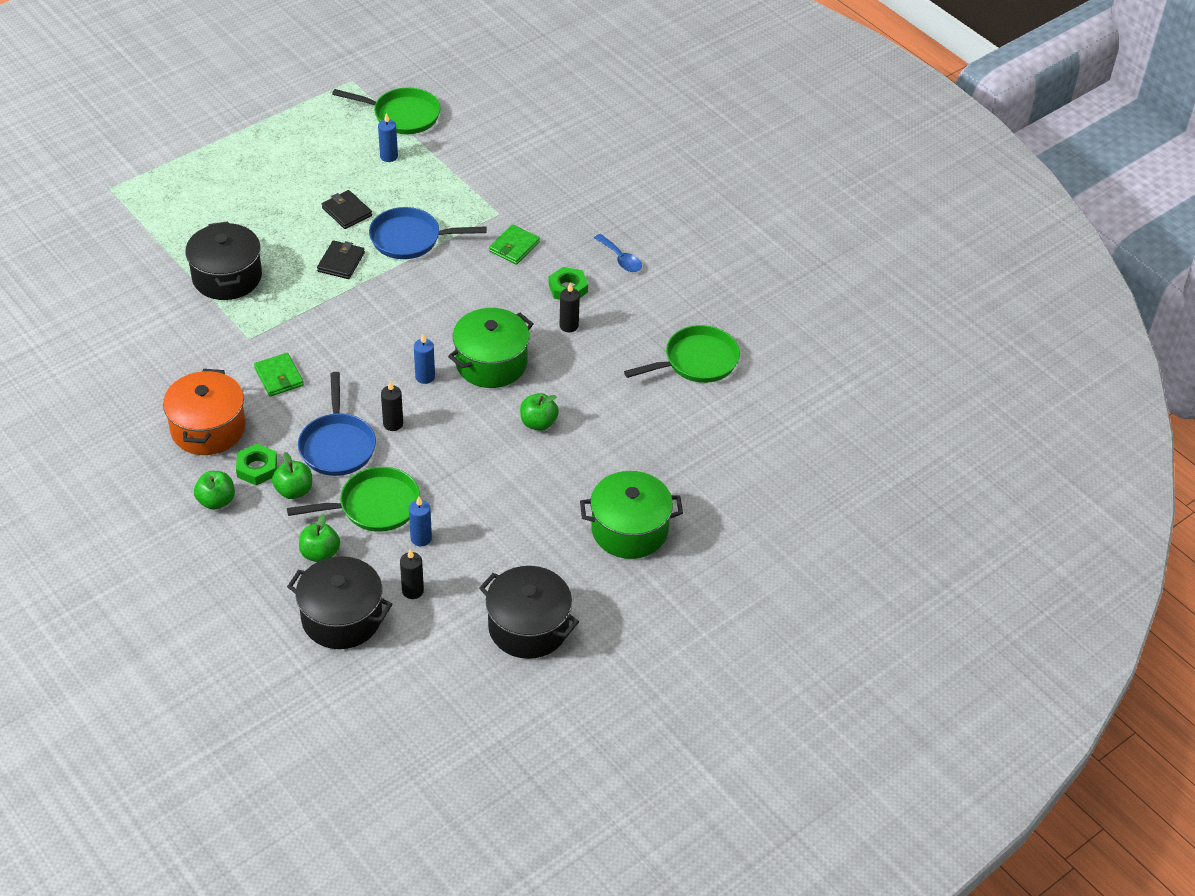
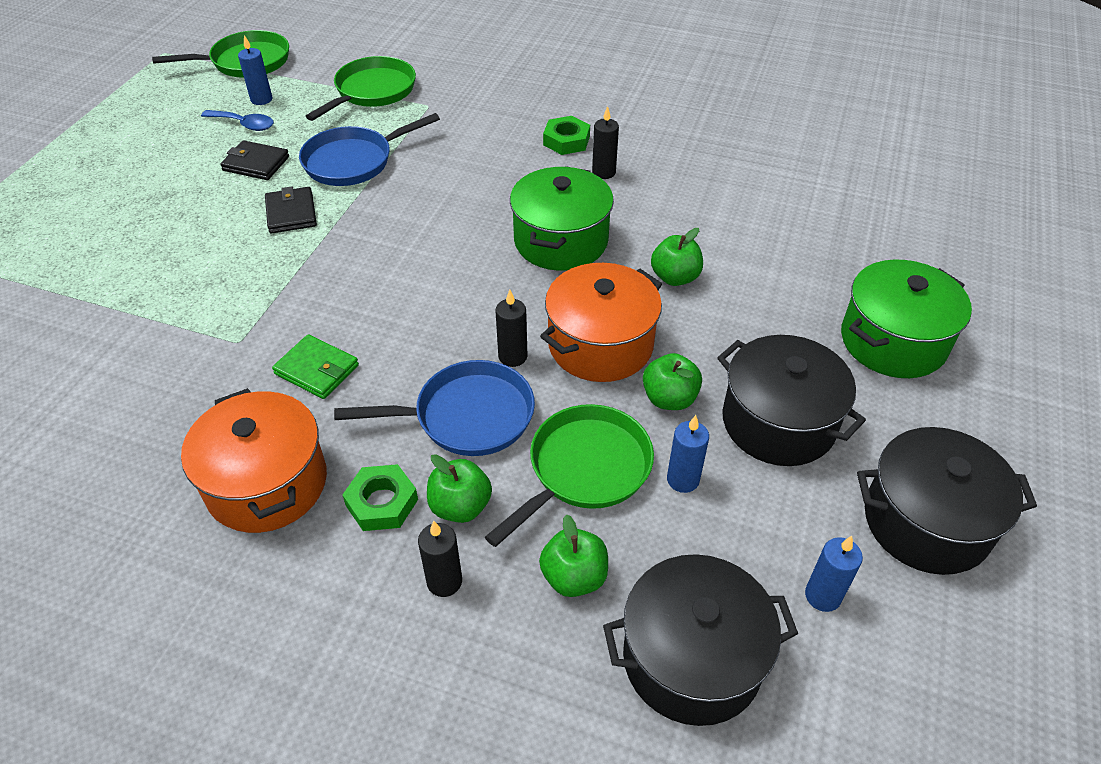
camera: 30 degrees left, 0 degrees up
black pot [185,221,262,300] -> black pot moved to [717,335,866,466]
green apple [194,471,235,510] -> green apple moved to [643,353,702,410]
blue pan [298,372,376,476] -> blue pan turned 60 degrees counterclockwise [334,360,535,456]
black candle [400,549,424,599] -> black candle moved to [418,521,462,597]
blue candle [414,334,435,384] -> blue candle moved to [805,536,863,612]
green wallet [489,224,540,265] -> none
blue spoon [594,234,642,272] -> blue spoon moved to [201,110,274,131]
green pan [624,325,740,383] -> green pan moved to [306,56,416,121]
none -> orange pot [540,263,662,382]

